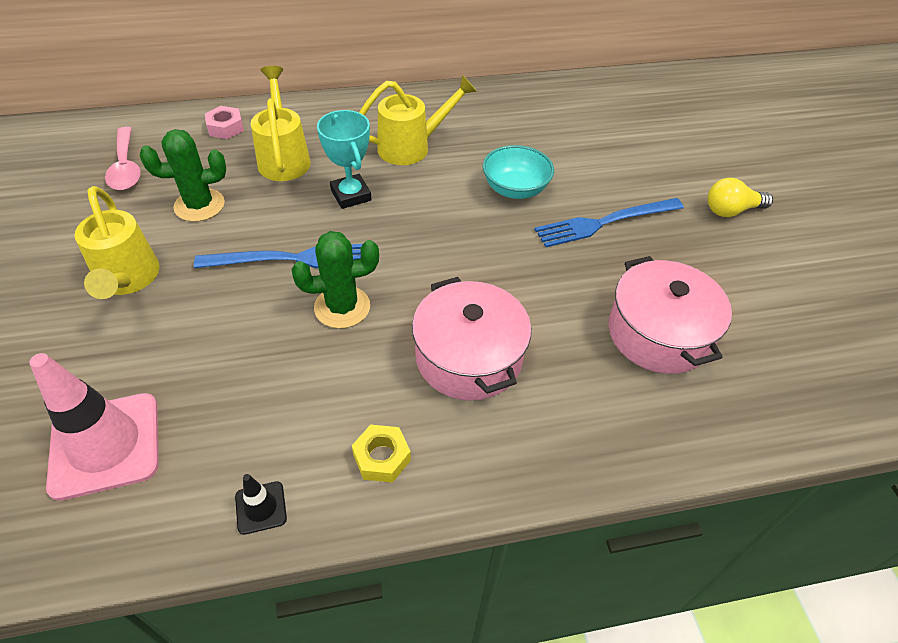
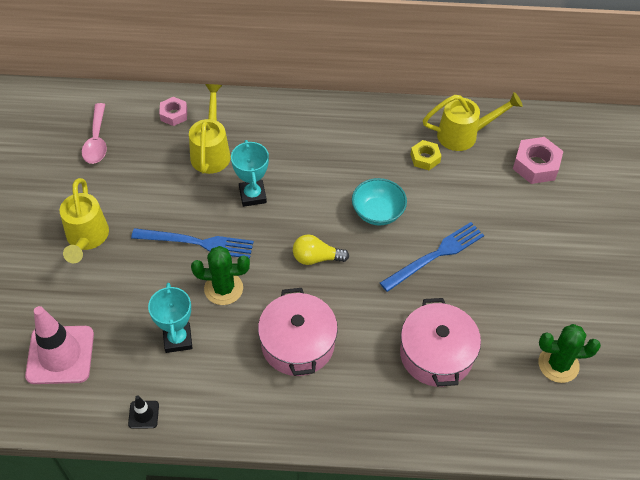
camera: 15 degrees right, 5 degrees up
green cactus [140,129,226,222] -> green cactus moved to [539,324,601,383]
yellow nut [352,425,411,483] -> yellow nut moved to [410,140,441,170]
yellow watering can [359,74,477,165] -> yellow watering can moved to [423,92,523,151]
blue fork [534,198,684,247] -> blue fork turned 150 degrees clockwise [380,222,484,292]
yellow light bulb [707,178,773,217] -> yellow light bulb moved to [293,234,349,265]
none -> turquoise trophy [148,283,192,353]
none -> pink nut [513,137,563,184]

